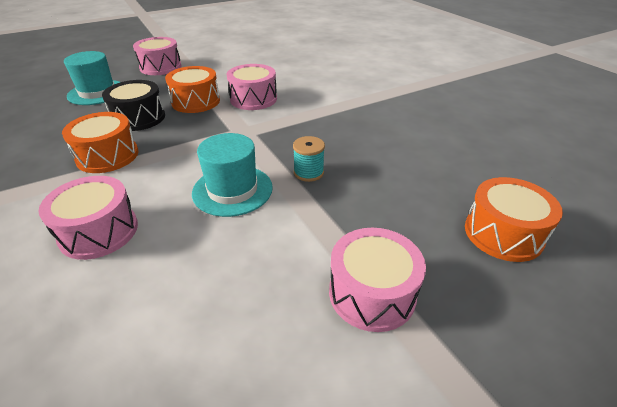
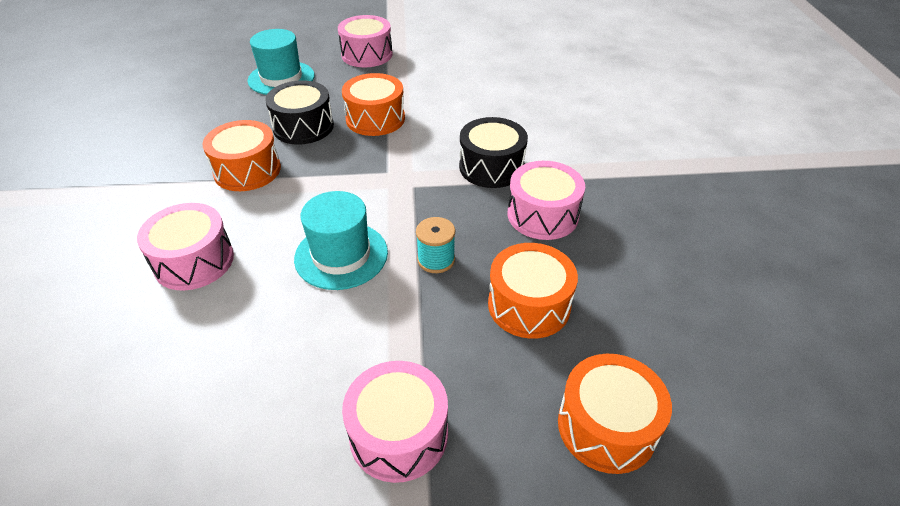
camera: 25 degrees right, 5 degrees up
pink drum [227,64,277,110] -> pink drum moved to [508,161,585,240]
none -> black drum [459,117,528,188]
none -> orange drum [488,243,578,339]

